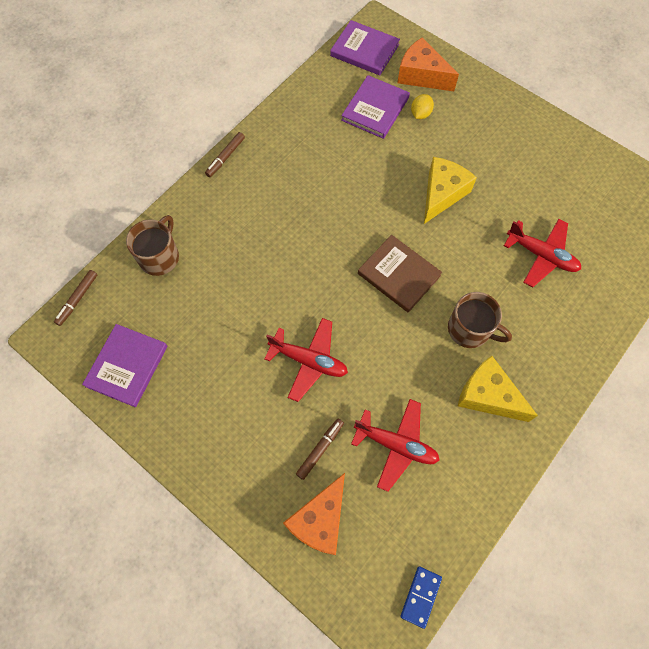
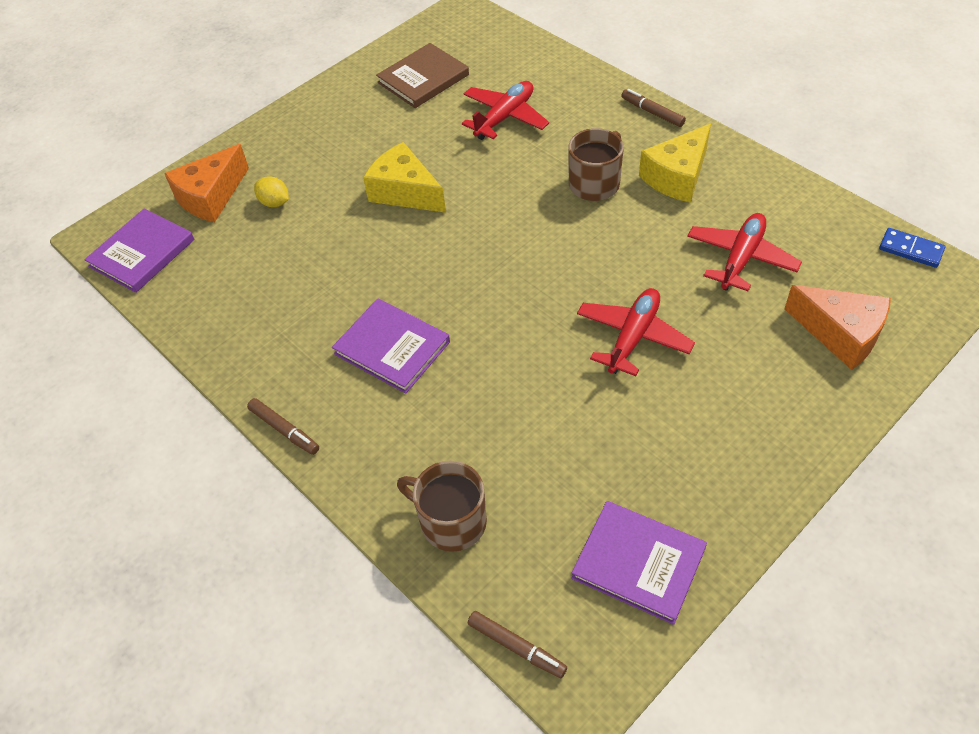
camera: 80 degrees left, 15 degrees down
brown marker [296,419,344,480] -> brown marker moved to [621,89,686,127]
purple book [341,75,410,139] -> purple book moved to [332,298,450,394]
brown book [358,235,442,312] -> brown book moved to [376,43,469,108]

